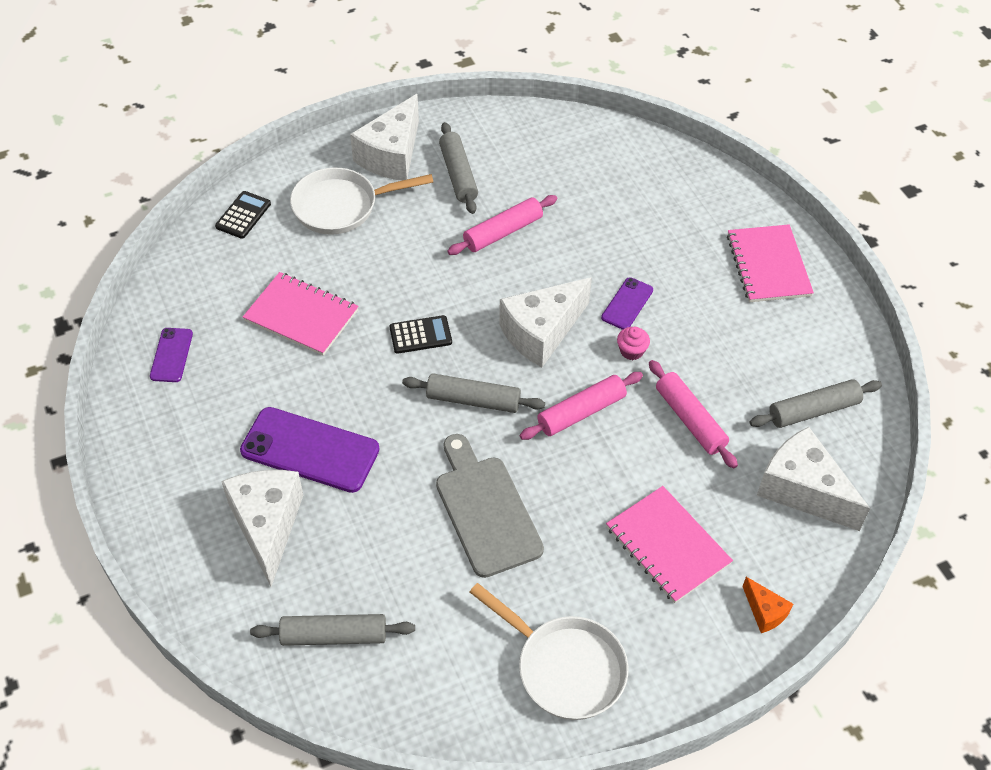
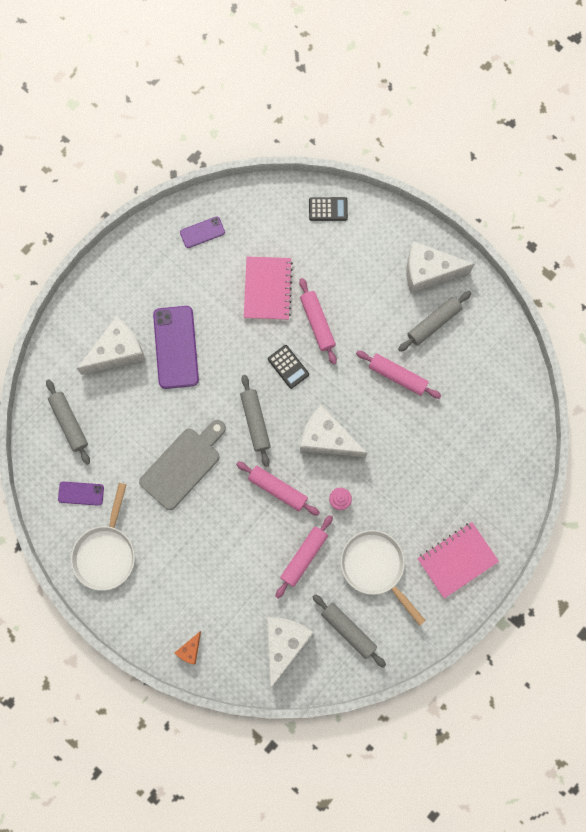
camera: 65 degrees right, 25 degrees up
white pan [290,167,433,235] -> white pan moved to [341,530,426,626]
purple phone [601,277,653,330] -> purple phone moved to [58,482,104,506]
pink notebook [606,486,733,603] -> none
none -> pink rolling pin [299,278,337,365]

